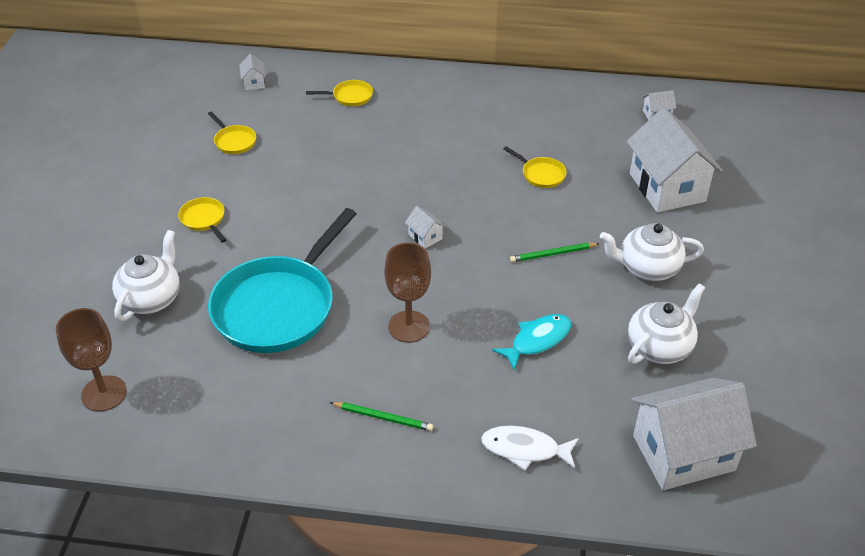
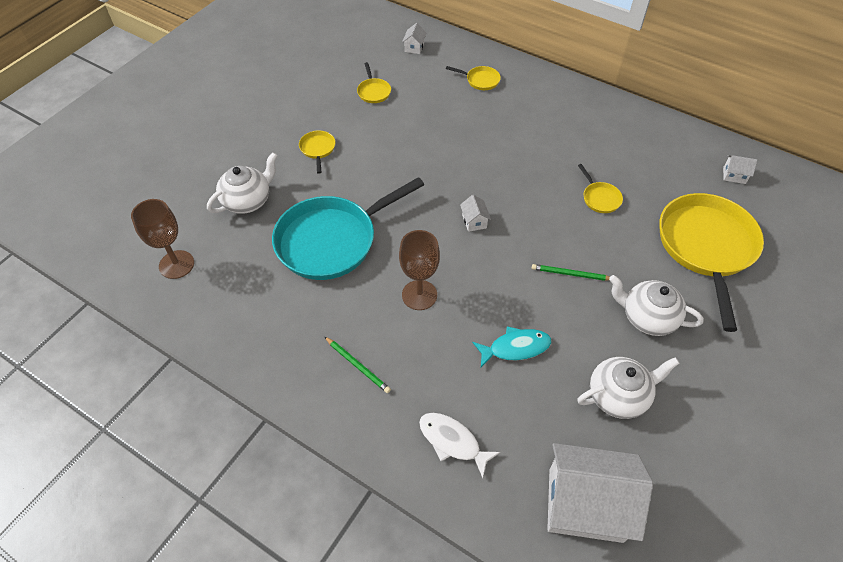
camera: 25 degrees right, 10 degrees up
white house [627,107,723,212] -> yellow pan [659,193,764,332]

